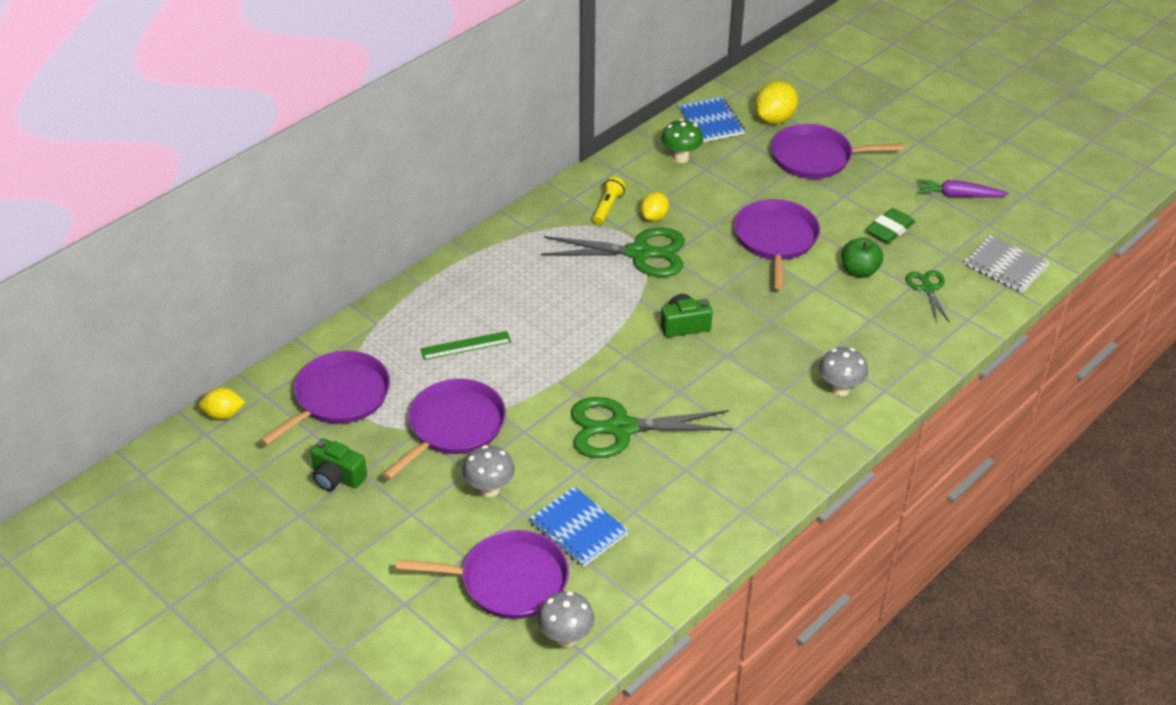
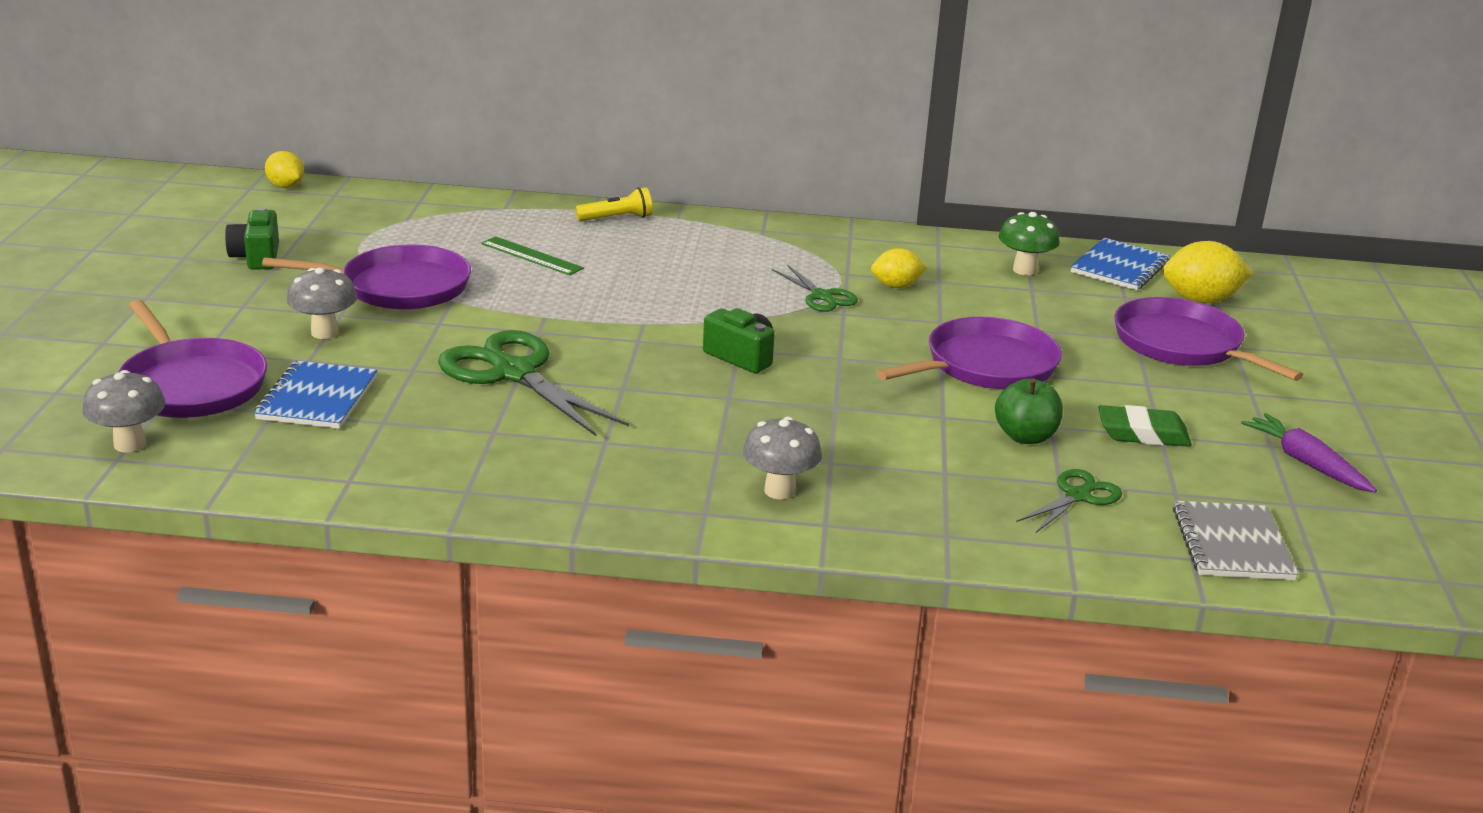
camera: 50 degrees right, 15 degrees down
purple pan [260,351,390,446] -> none
green scissors [541,227,685,277] -> green scissors [772,264,858,312], size x0.53
yellow flashlight [593,177,626,225] -> yellow flashlight moved to [575,187,652,221]

